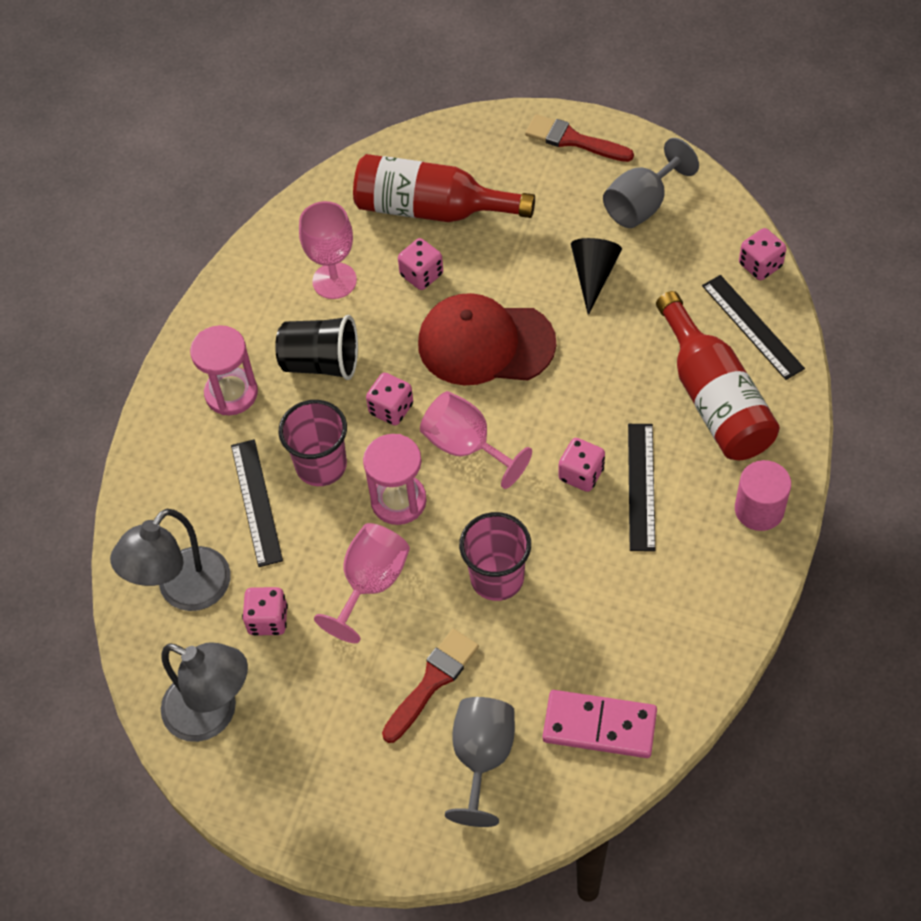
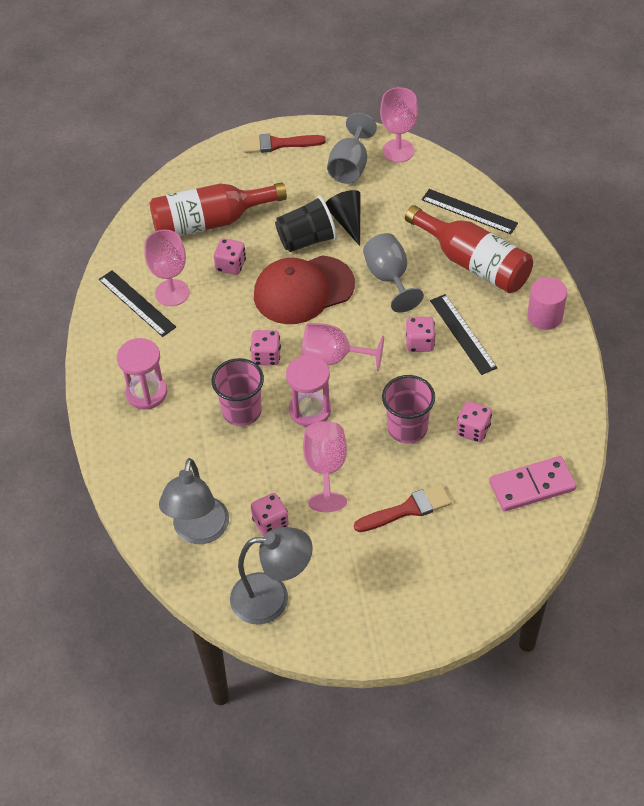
camera: 30 degrees left, 5 degrees down
black ruler [231,439,283,567] -> black ruler moved to [99,270,176,337]
black cup [275,315,358,380] -> black cup moved to [275,196,337,252]
red brush [382,629,479,743] -> red brush turned 60 degrees clockwise [354,484,452,532]
grey goblet [445,697,515,827] -> grey goblet moved to [363,233,424,313]
pink dice [739,228,787,280] -> pink dice moved to [457,401,492,442]
none -> pink goblet [380,87,418,163]

